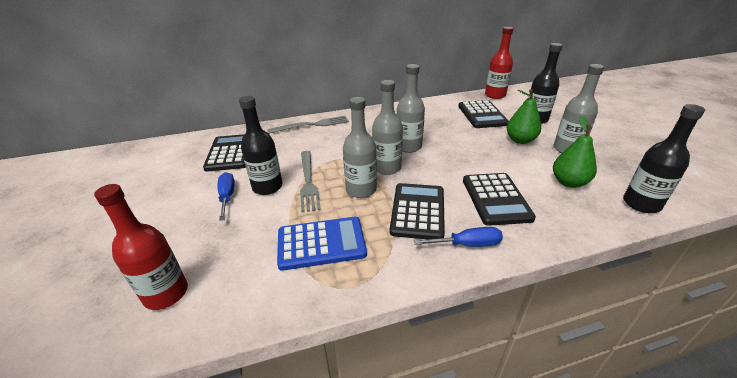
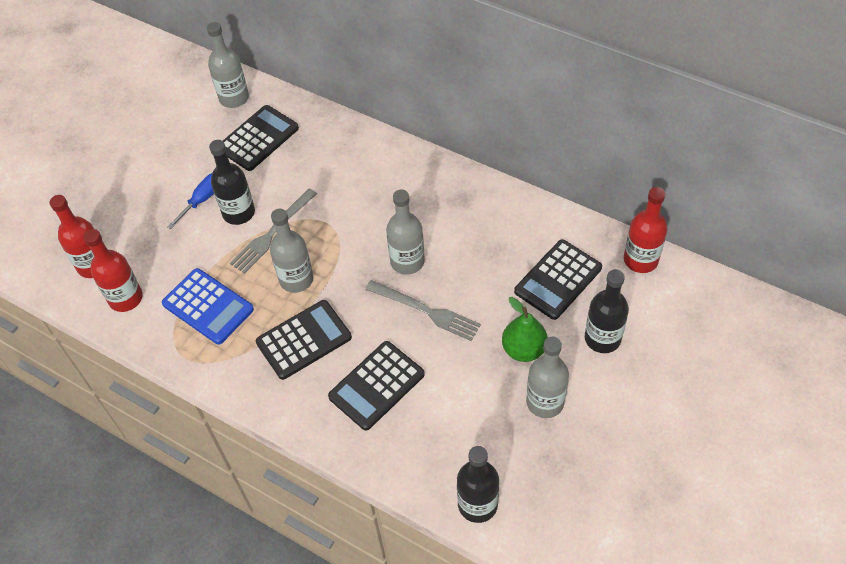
camera: 50 degrees right, 20 degrees up
grey fork [267,116,349,134] -> grey fork moved to [365,280,481,341]
grey bottle [372,80,403,175] -> grey bottle moved to [207,22,249,108]
blue screwdriver [414,227,503,247] -> none
green pear [553,116,597,188] -> none
none -> red bottle [83,229,143,312]

